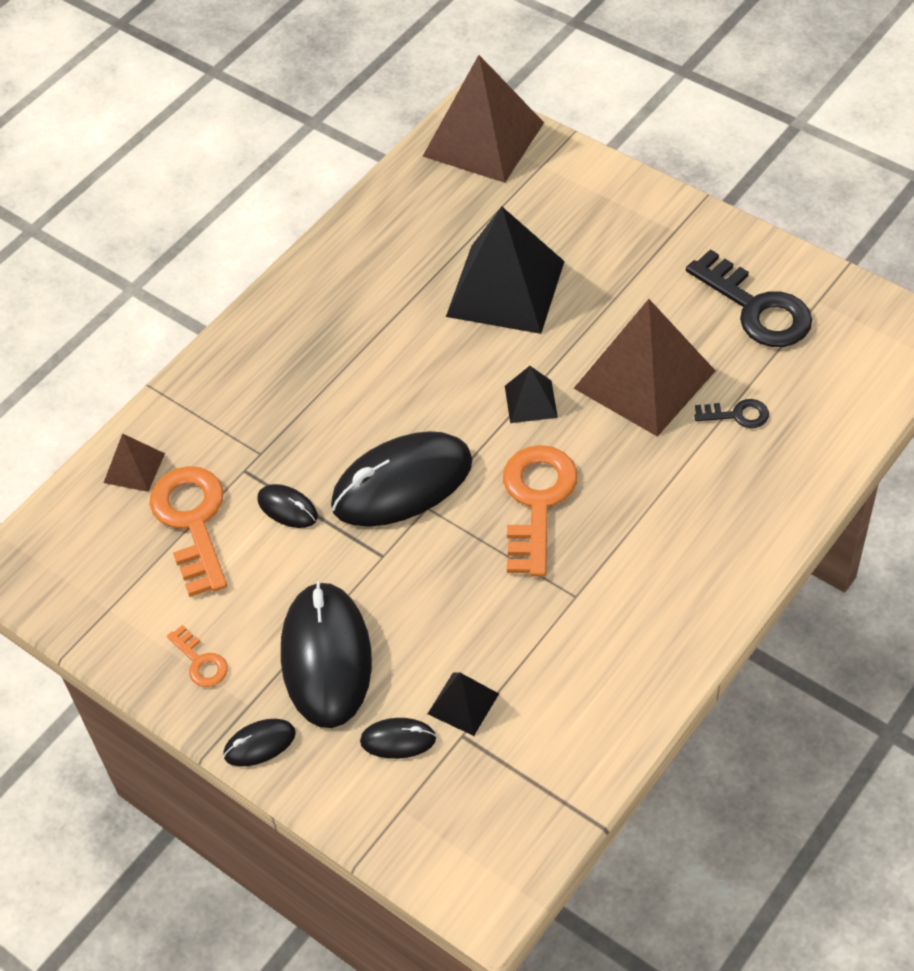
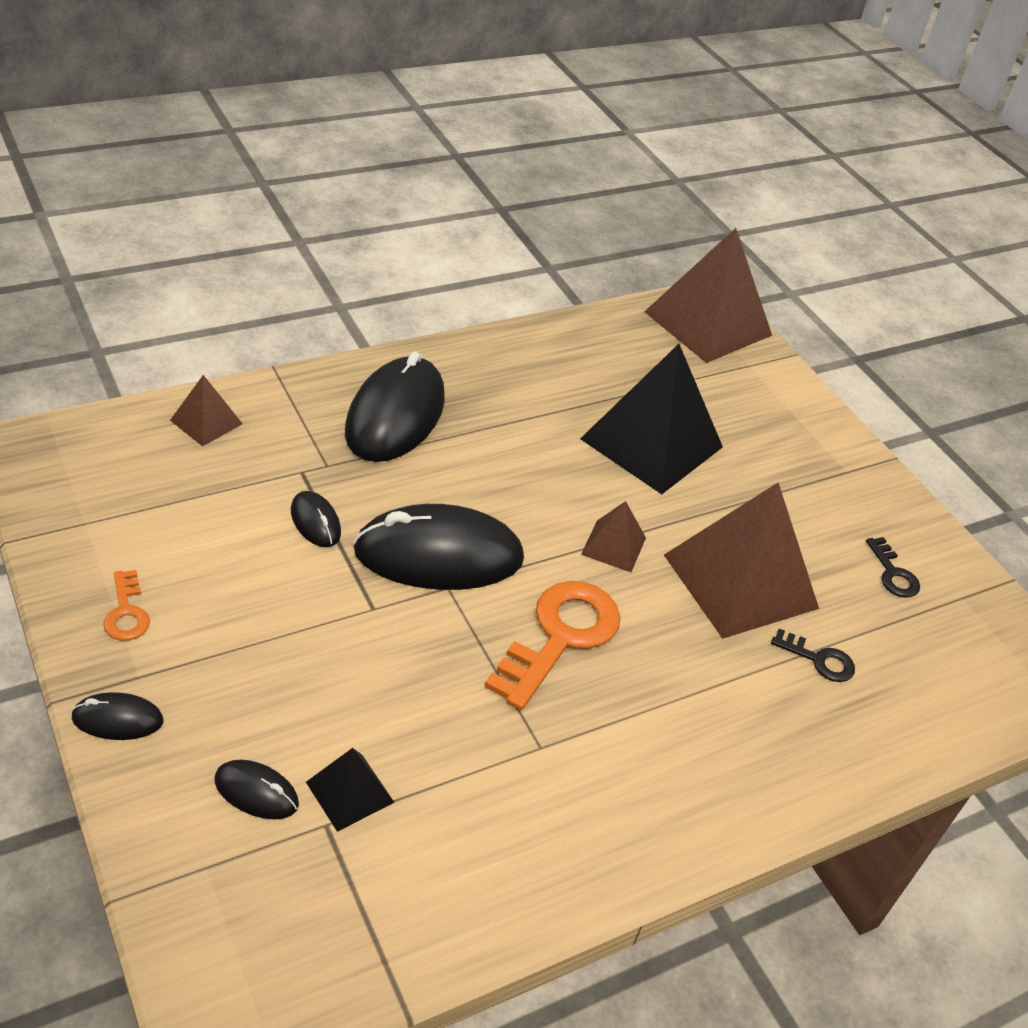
camera: 15 degrees right, 10 degrees down
orange key [149,466,227,597] -> none
black mouse [281,581,372,728] -> black mouse moved to [345,352,445,462]
black pyramid [505,366,558,423] -> brown pyramid [581,501,646,572]
black key [686,249,812,347] -> black key [866,537,920,598], size x0.49

